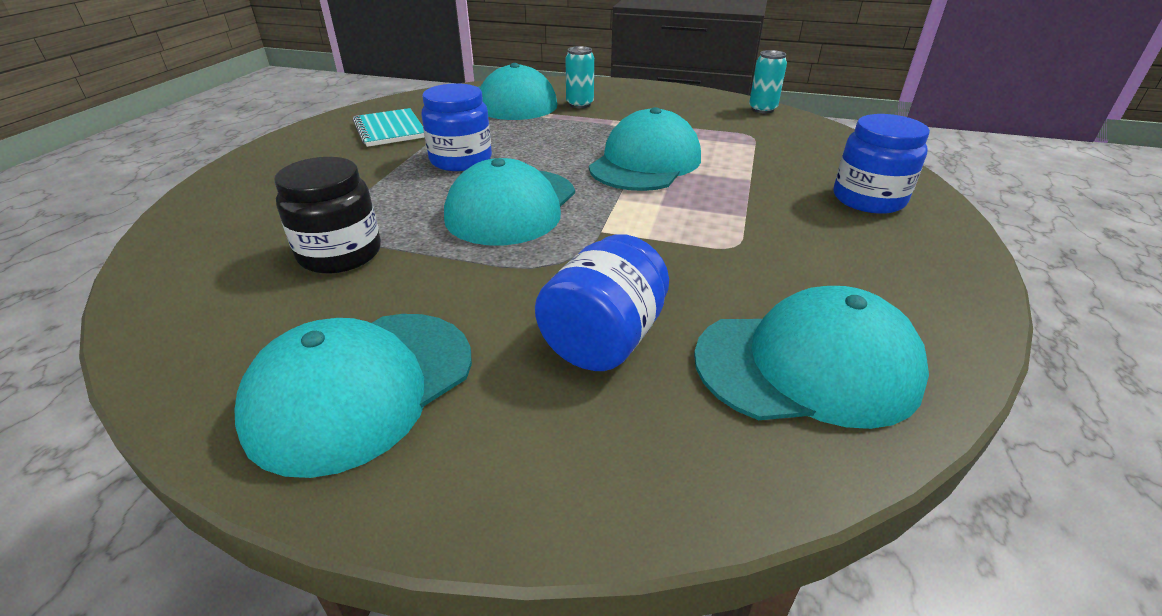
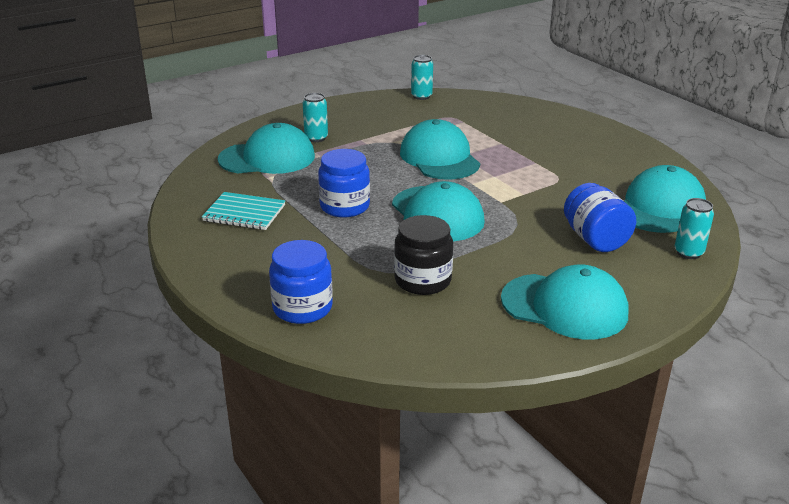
camera: 50 degrees left, 5 degrees down
turquoise cap [234,314,472,478] -> turquoise cap turned 60 degrees counterclockwise [501,264,628,340]
blue jar [833,114,930,214] -> blue jar moved to [269,240,333,324]
none -> turquoise can [675,198,714,259]

